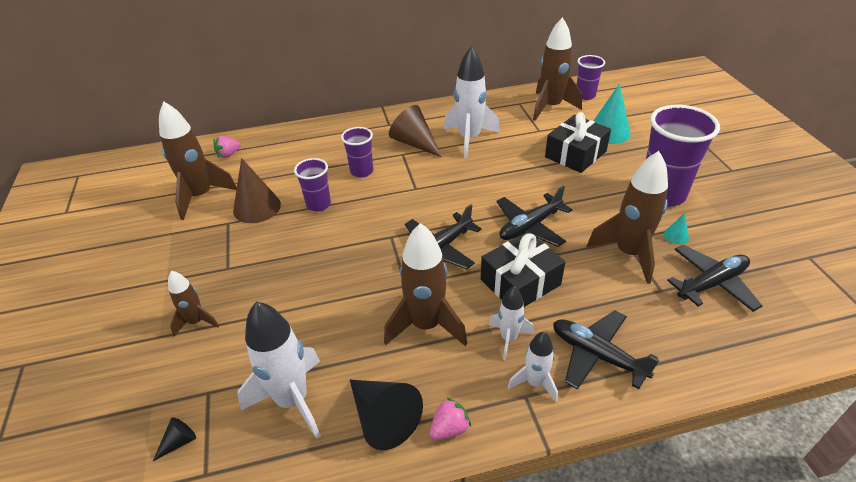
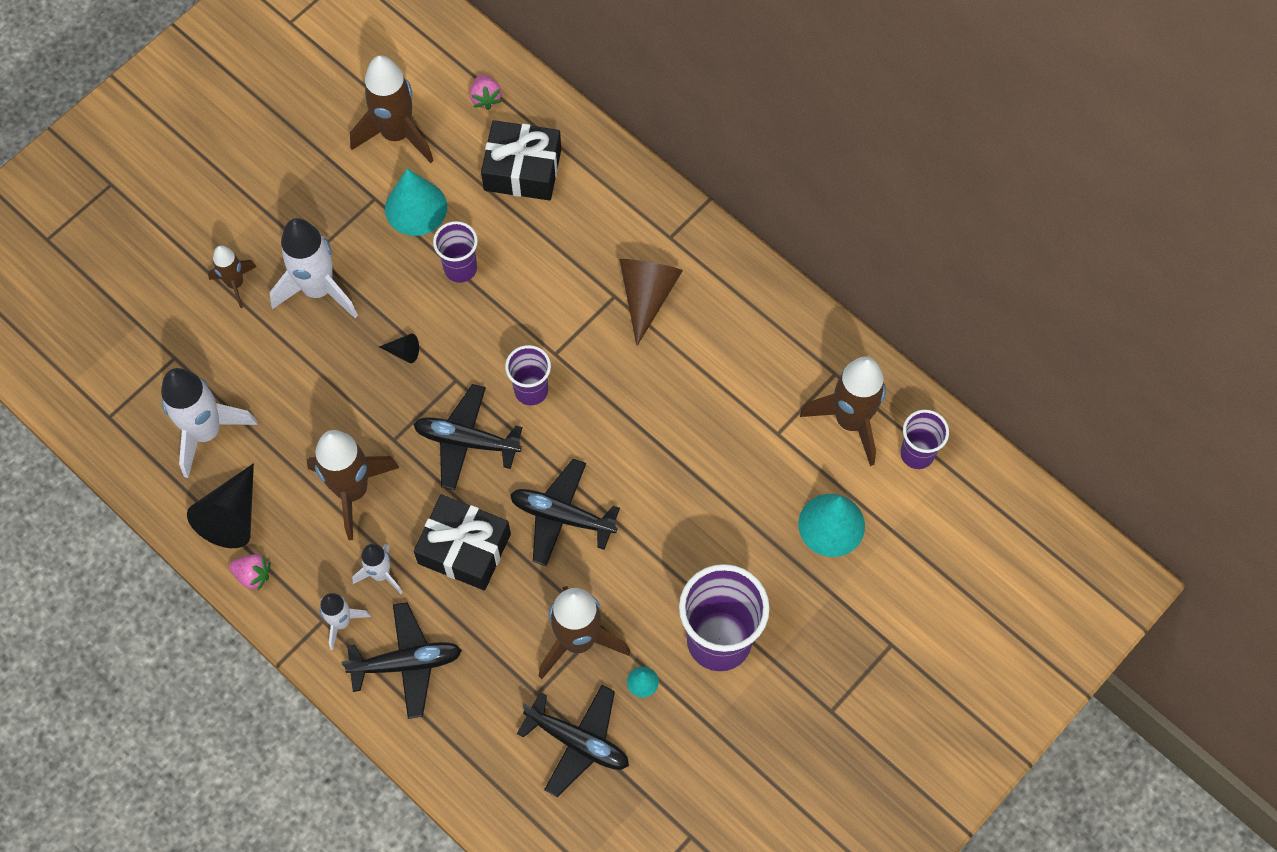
camera: 55 degrees right, 25 degrees up
black cone [153,417,196,461] -> black cone moved to [379,333,419,363]
pink strawberry [214,136,241,158] -> pink strawberry turned 120 degrees counterclockwise [470,74,502,110]
brown cone [233,158,281,223] -> turquoise cone [385,169,447,236]
purple cup [341,127,373,178] -> purple cup moved to [505,345,551,405]
white rocket [444,46,500,158] -> white rocket moved to [270,218,358,318]
black gift [545,112,611,173] -> black gift moved to [481,120,561,201]
black plane [553,310,659,390] -> black plane turned 75 degrees clockwise [342,602,462,719]

